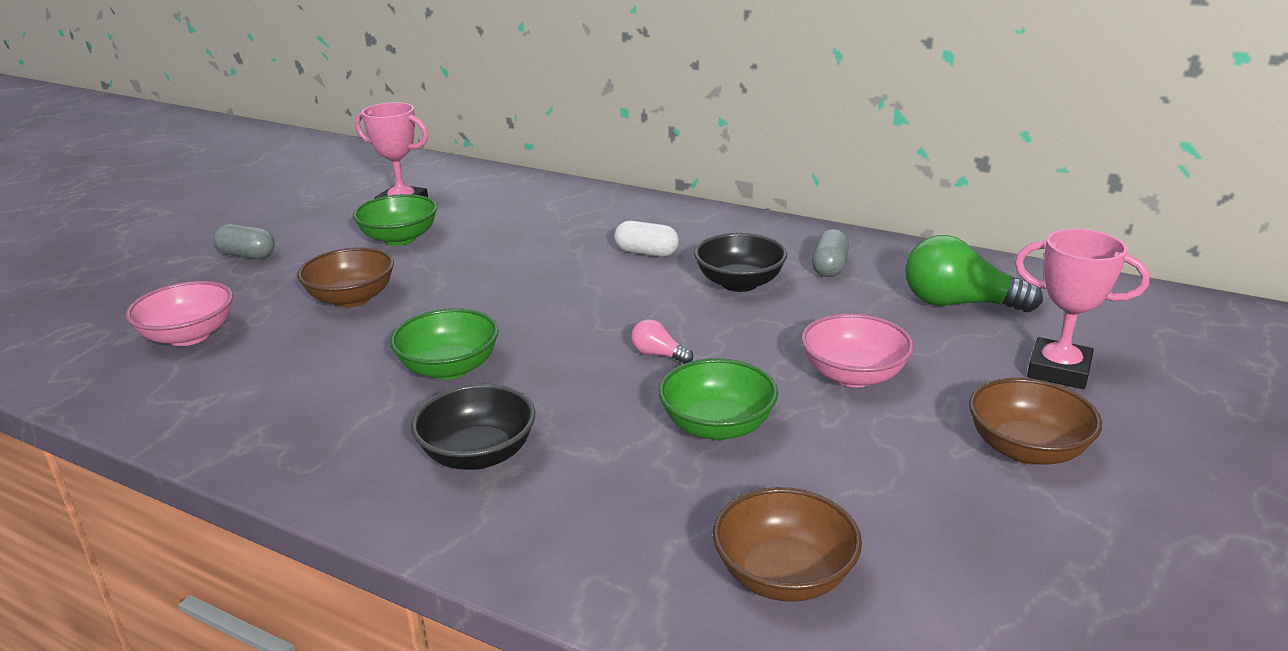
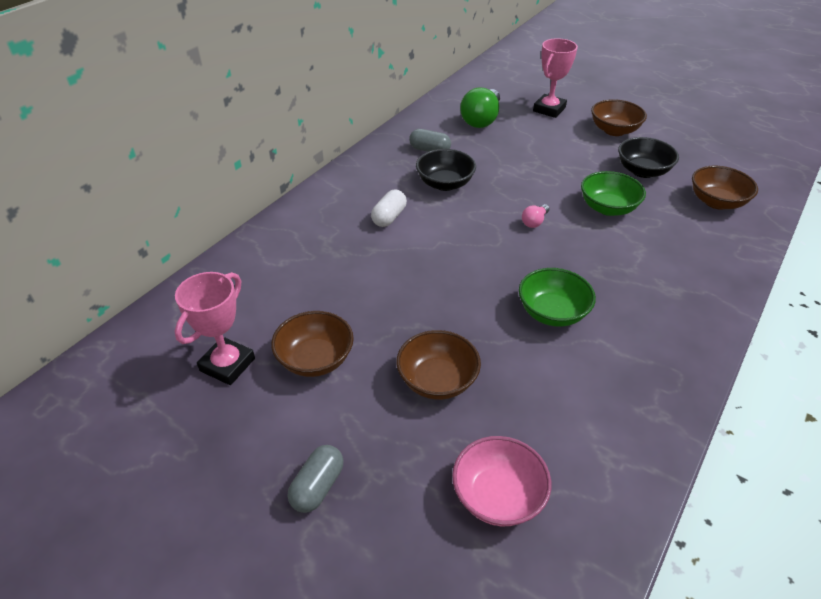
camera: 85 degrees left, 15 degrees up
green bowl [353,194,438,246] -> brown bowl [271,311,354,377]
black bowl [411,384,535,470] -> black bowl moved to [618,137,679,178]
pink bowl [801,313,914,387] -> none

